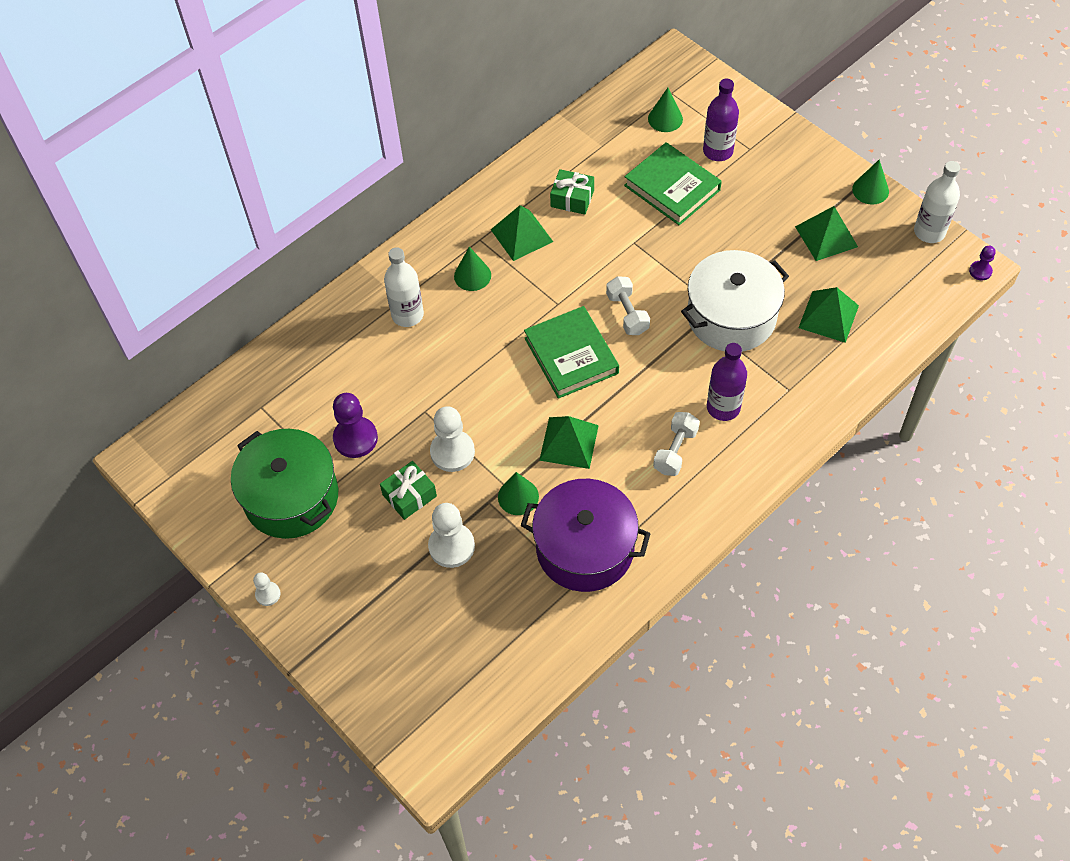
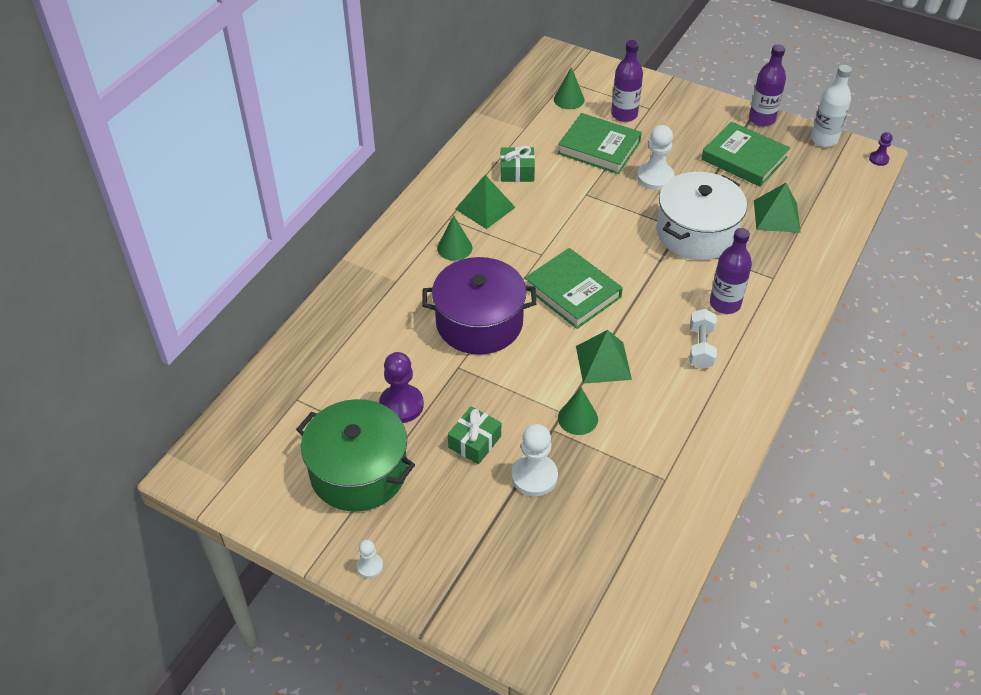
camera: 20 degrees left, 10 degrees down
white bottle [384,247,424,327] -> none
white pawn [430,406,475,472] -> white pawn moved to [637,125,675,190]
purple pot [521,479,651,592] -> purple pot moved to [422,257,536,354]
white dumbbell [606,276,650,335] -> none
green pyramid [795,206,858,261] -> green book [701,121,790,187]
green cone [852,159,889,205] -> purple bottle [749,45,786,126]

